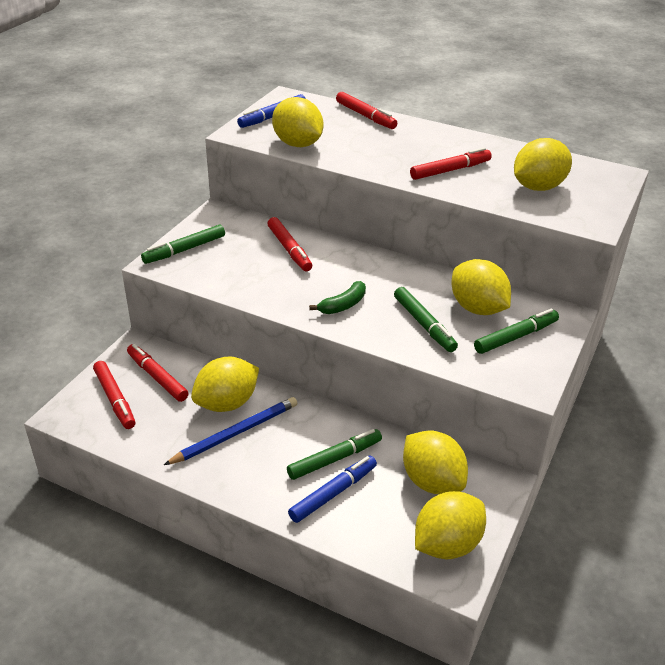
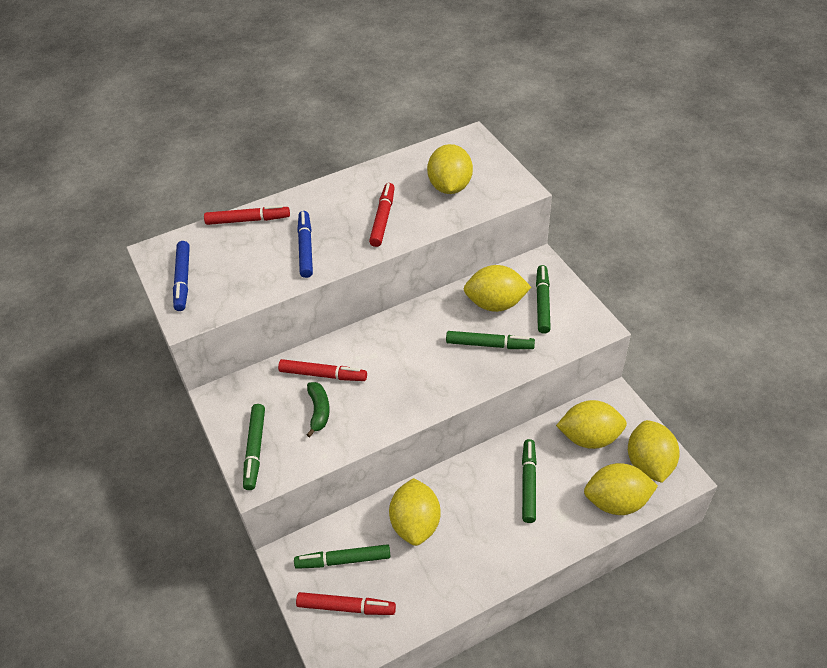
camera: 50 degrees left, 10 degrees up
red marker [127,344,188,402] -> green marker [294,544,390,569]
blue pencil [164,397,297,465] -> none
yellow lemon [272,97,324,147] -> yellow lemon moved to [584,463,658,515]
blue marker [288,456,377,523] -> blue marker moved to [297,211,313,278]
green banana [309,281,366,314] -> green banana moved to [306,382,330,437]

